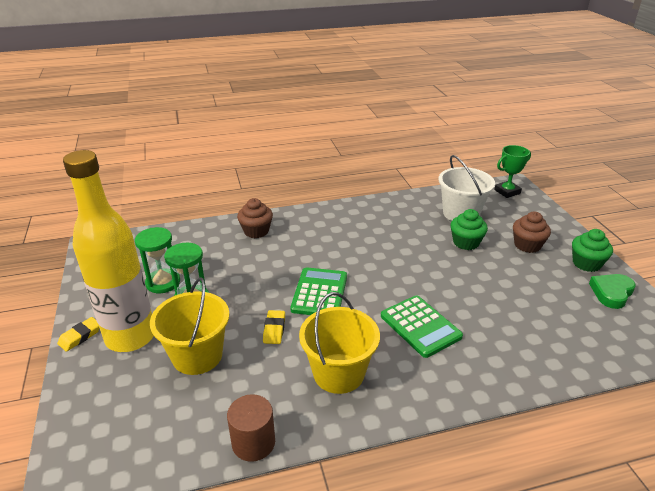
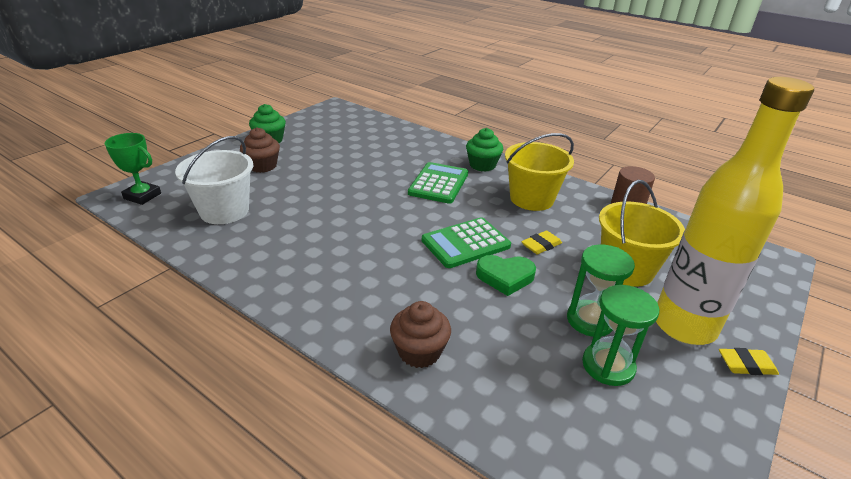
camera: 130 degrees left, 0 degrees up
green cupcake [450,209,488,250] -> green cupcake moved to [466,128,503,172]
green heart [589,274,636,309] -> green heart moved to [476,255,536,296]

